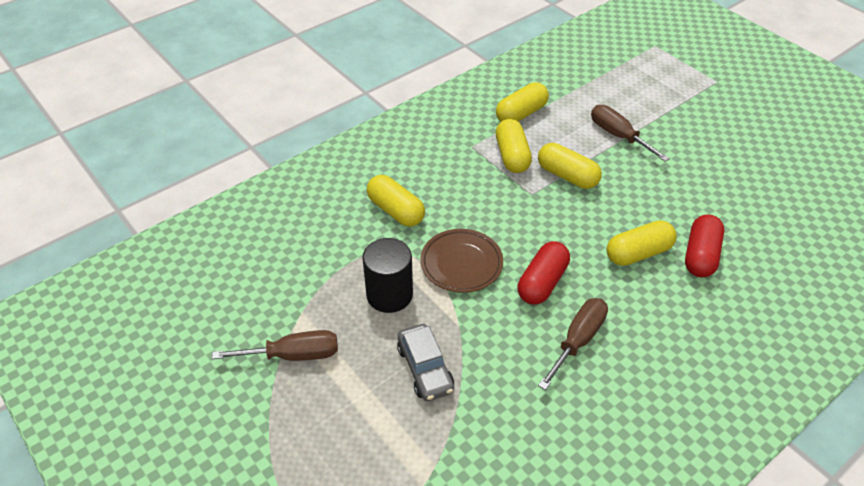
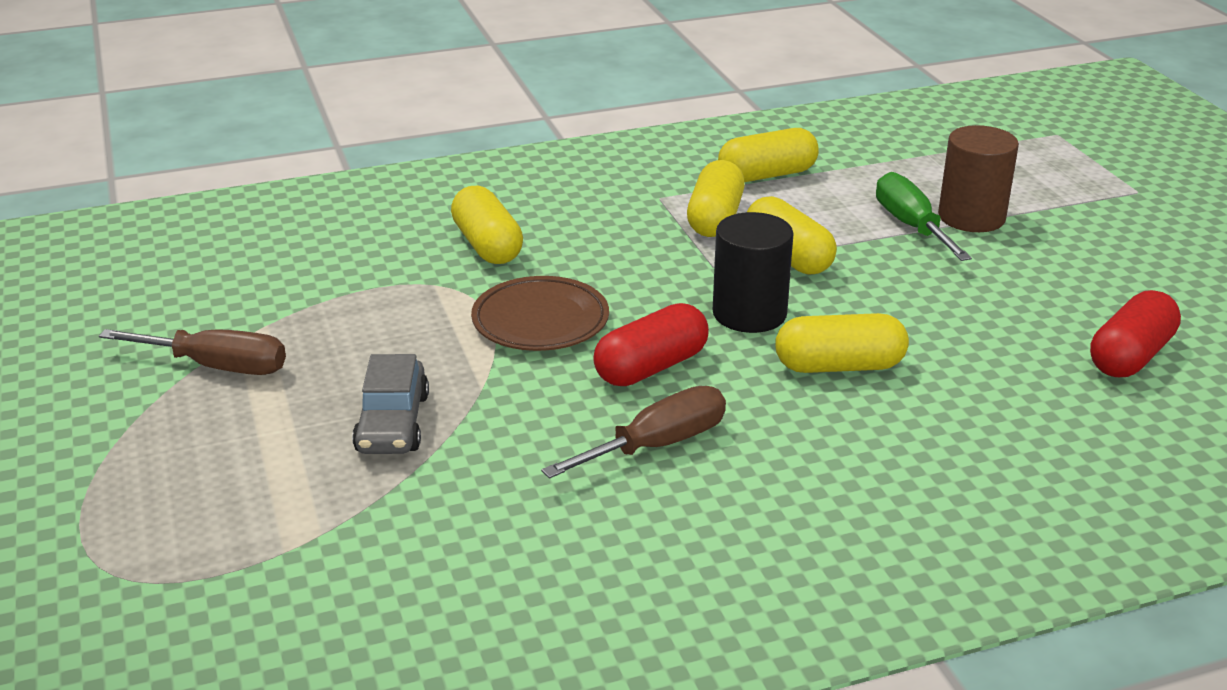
camera: 20 degrees right, 15 degrees down
black cylinder [362,238,413,313] -> black cylinder moved to [713,212,794,333]
brown screwdriver [591,105,670,162] -> green screwdriver [876,172,972,261]
red capsule [685,214,724,277] -> red capsule moved to [1090,290,1181,377]
none -> brown cylinder [938,125,1019,232]

